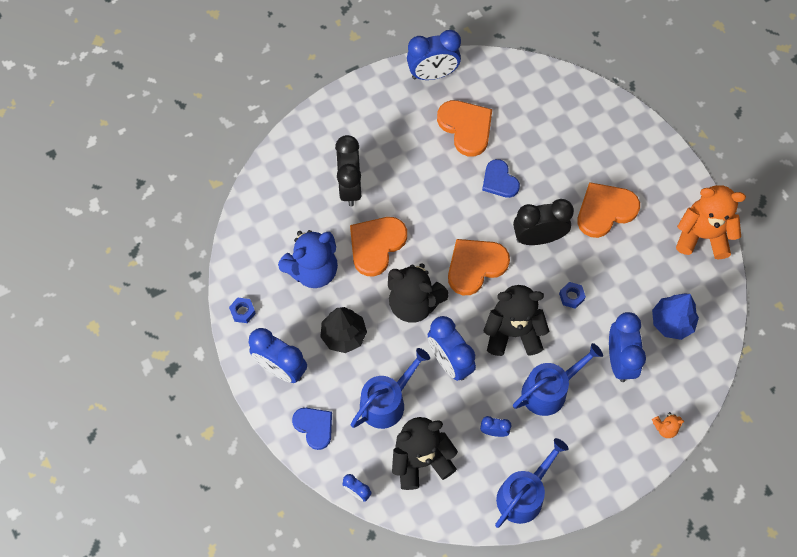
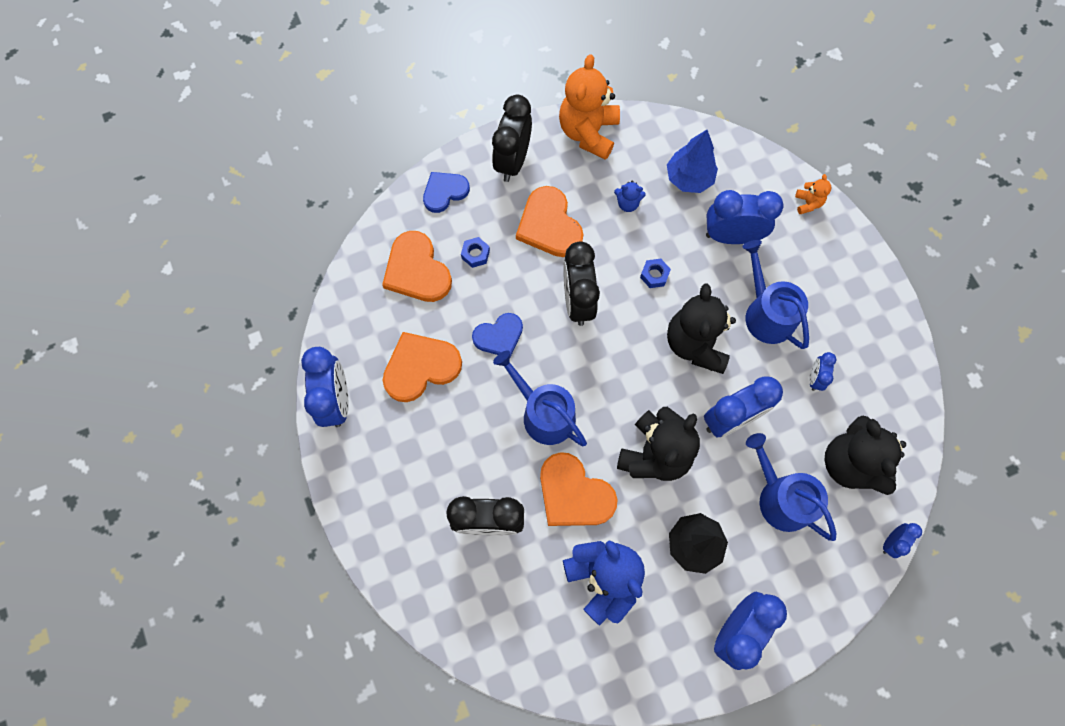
camera: 85 degrees left, 5 degrees up
blue nut [229,297,256,323] -> blue nut moved to [461,237,490,268]
blue heart [292,408,332,450] -> blue heart moved to [423,172,470,213]
orange heart [448,239,510,295] -> orange heart moved to [382,231,452,302]
blue watering can [495,438,569,528] -> blue watering can moved to [493,350,587,446]
none -> black clock [492,95,532,182]
none -> blue teddy bear [614,180,646,212]

